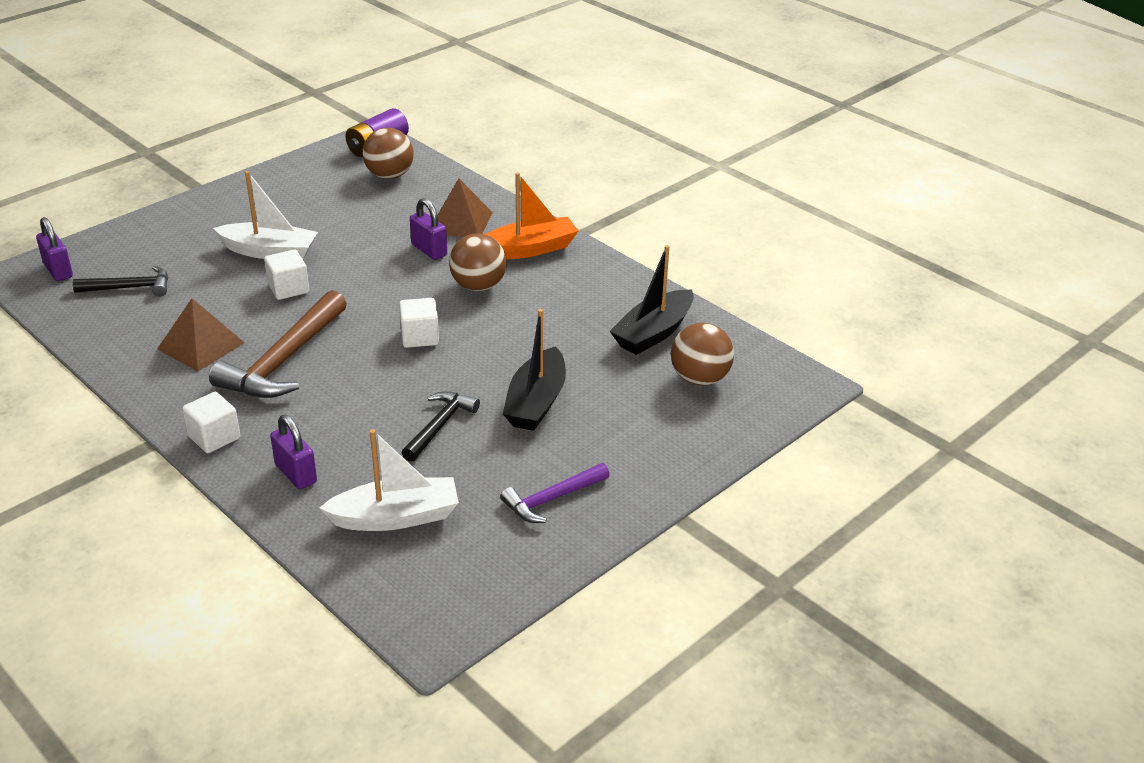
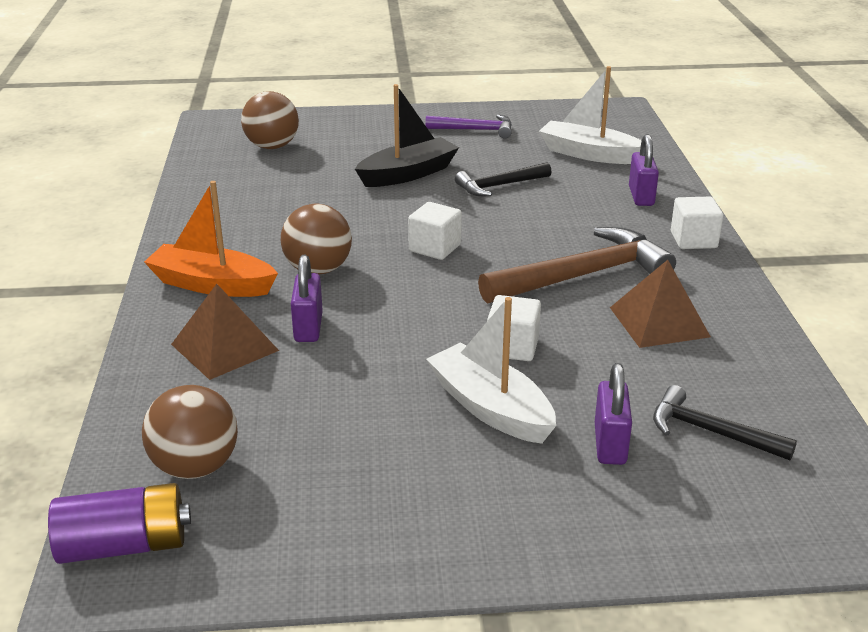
camera: 140 degrees left, 5 degrees down
purple padlock [36,217,73,281] -> purple padlock moved to [595,363,632,465]
black boat [610,245,694,355] -> none

